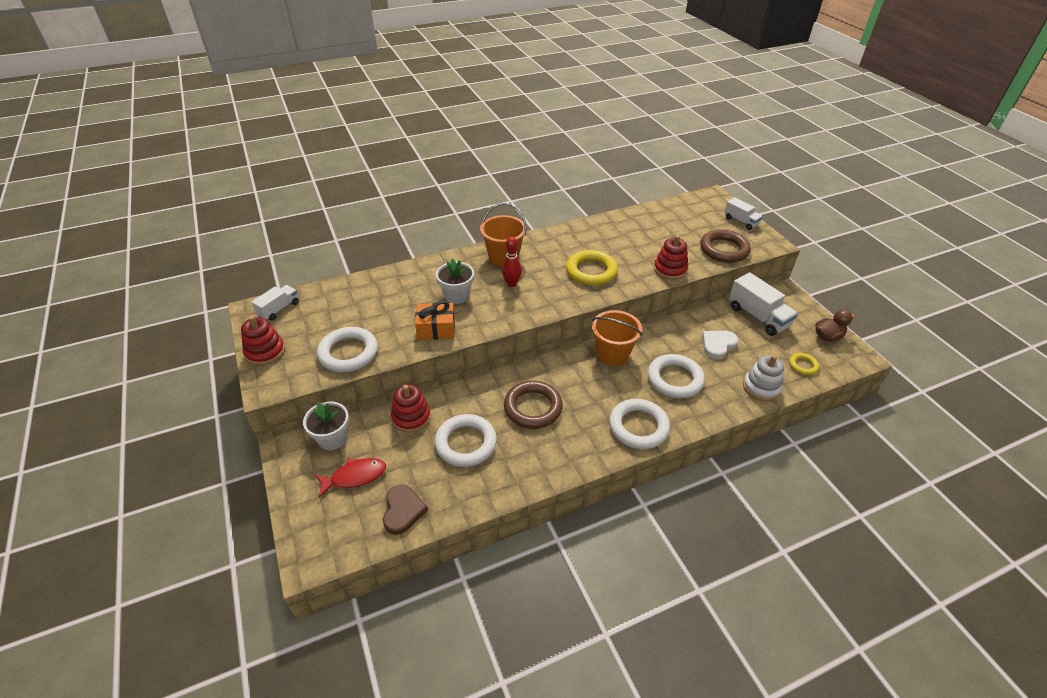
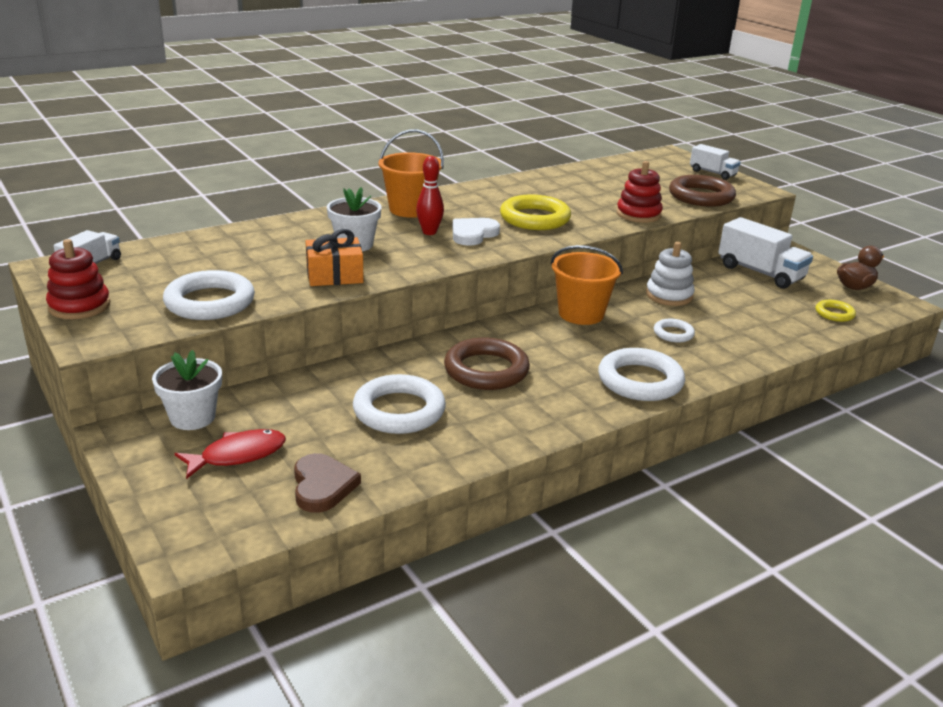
camera: 10 degrees left, 15 degrees down
red stacking toy [391,384,431,433] -> none
white ring [648,354,705,398] -> white ring [654,319,695,343], size x0.52
white heart [702,331,738,359] -> white heart moved to [453,218,500,246]
white stacking toy [743,355,784,401] -> white stacking toy moved to [646,242,695,306]

